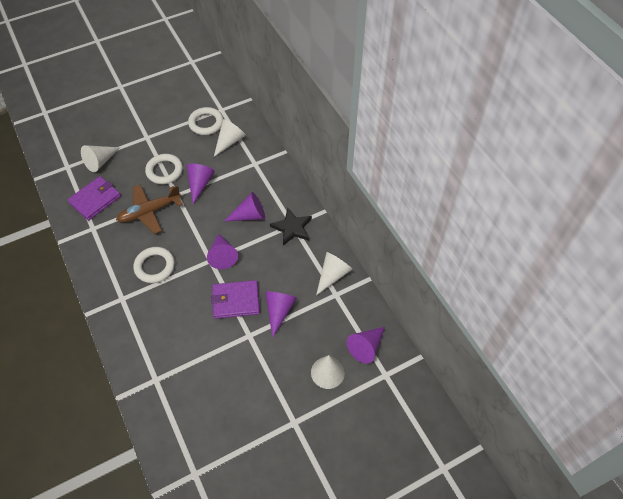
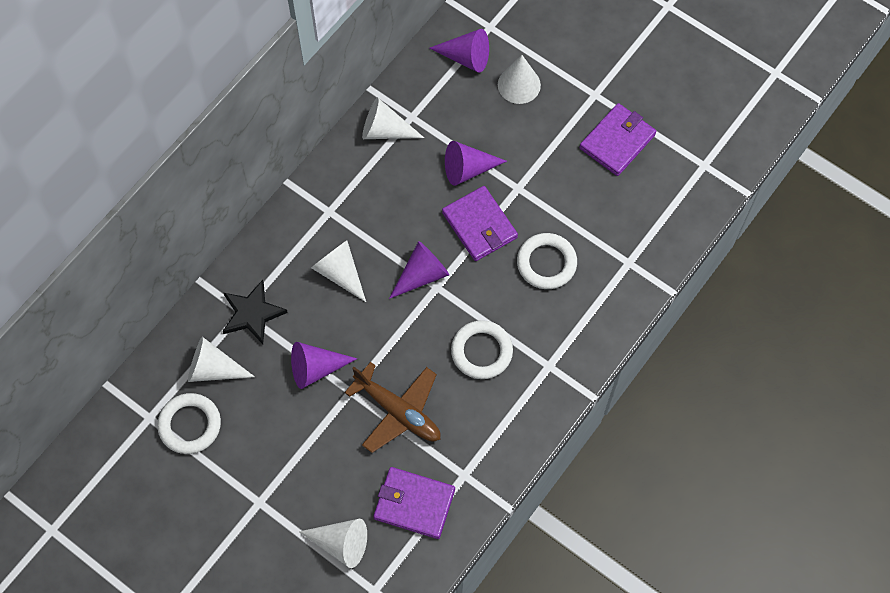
camera: 115 degrees left, 10 degrees up
white ring [145,154,183,184] -> white ring moved to [517,233,577,289]
purple cone [224,192,265,222] -> white cone [311,240,366,302]
black star [270,208,312,246] -> black star moved to [223,280,288,344]
none -> purple wallet [579,103,656,176]

